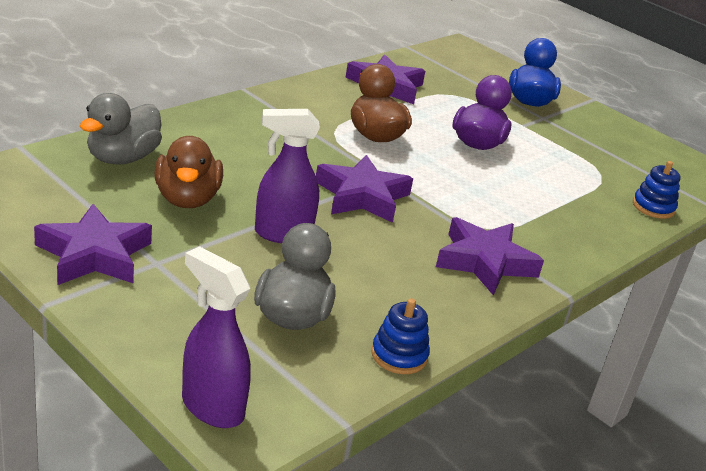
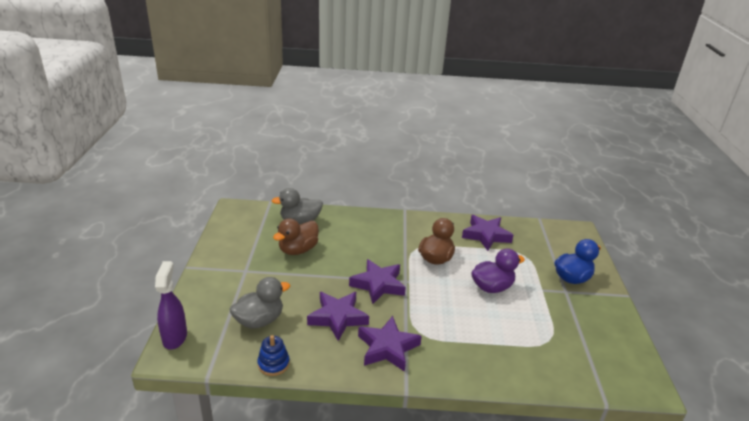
camera: 50 degrees right, 0 degrees up
purple star [34,204,152,285] -> purple star moved to [307,292,369,341]
purple spray bottle [255,109,320,243] -> none
blue stacking toy [633,161,681,219] -> none

